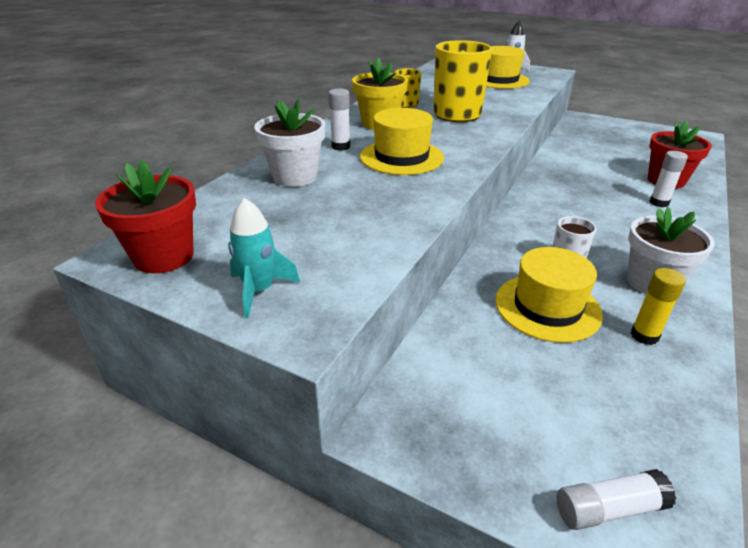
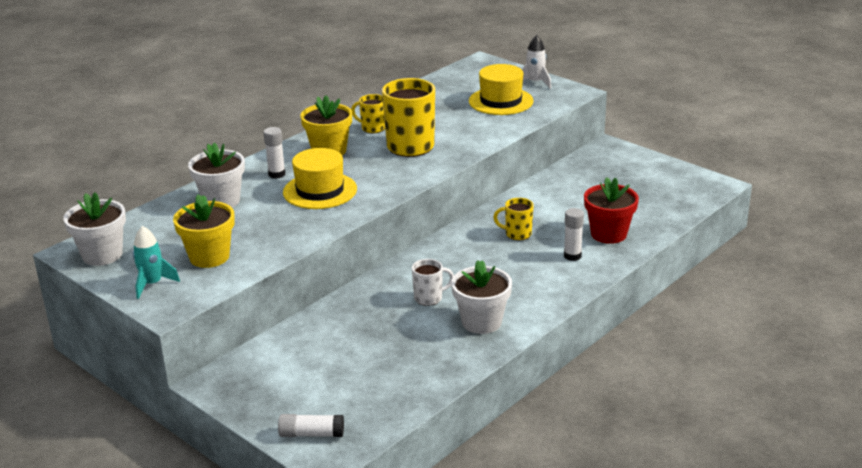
camera: 15 degrees right, 5 degrees down
red flower pot [95,160,196,273] -> white flower pot [63,192,126,266]
yellow hat [495,247,603,343] -> none
yellow glue stick [631,268,686,345] -> none
none -> yellow flower pot [173,194,235,268]
none -> yellow mug [493,198,534,240]

